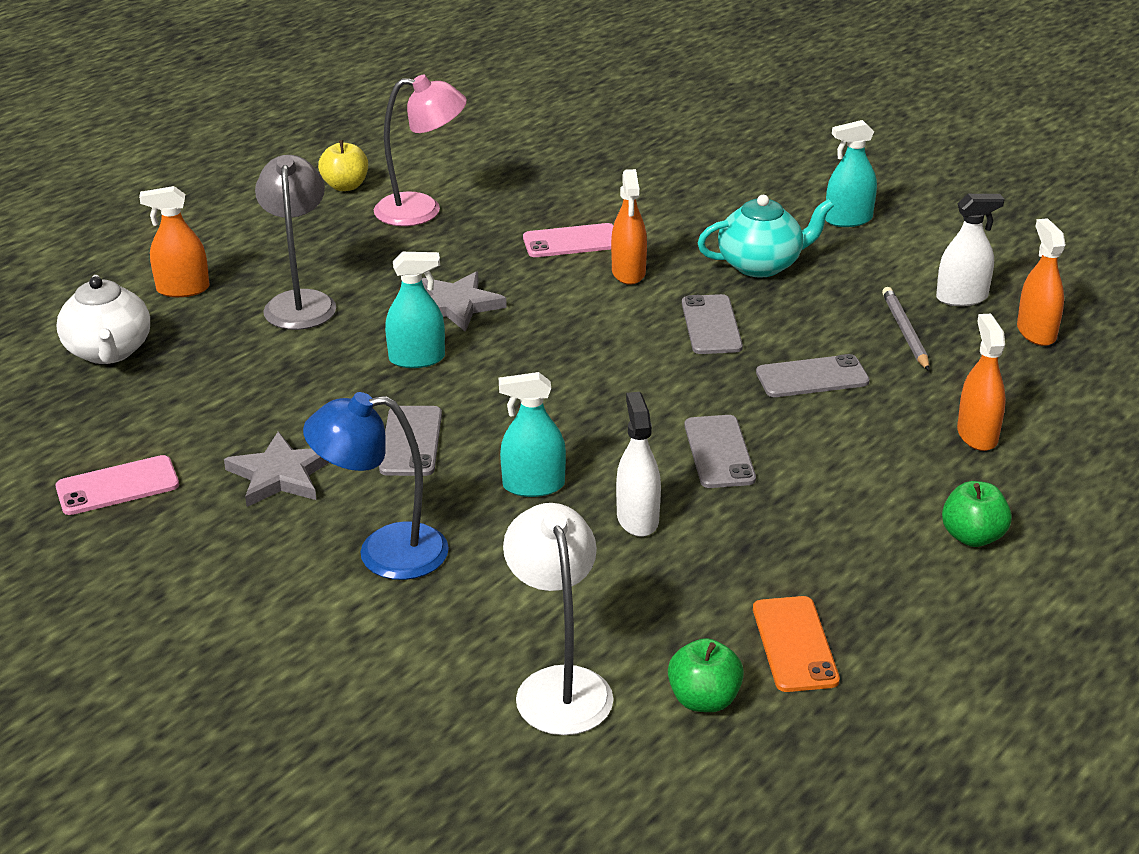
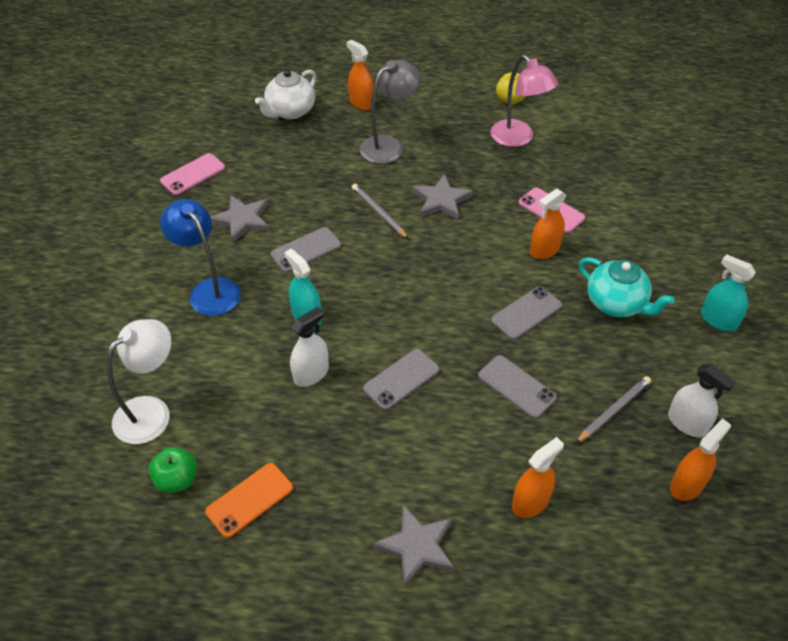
camera: 55 degrees right, 15 degrees up
pink phone [55,455,179,515] -> pink phone turned 75 degrees counterclockwise [160,153,225,195]
turquoise spray bottle [385,252,445,368] -> grey pencil [352,184,408,239]
green apple [942,481,1012,547] -> grey star [373,504,455,588]

